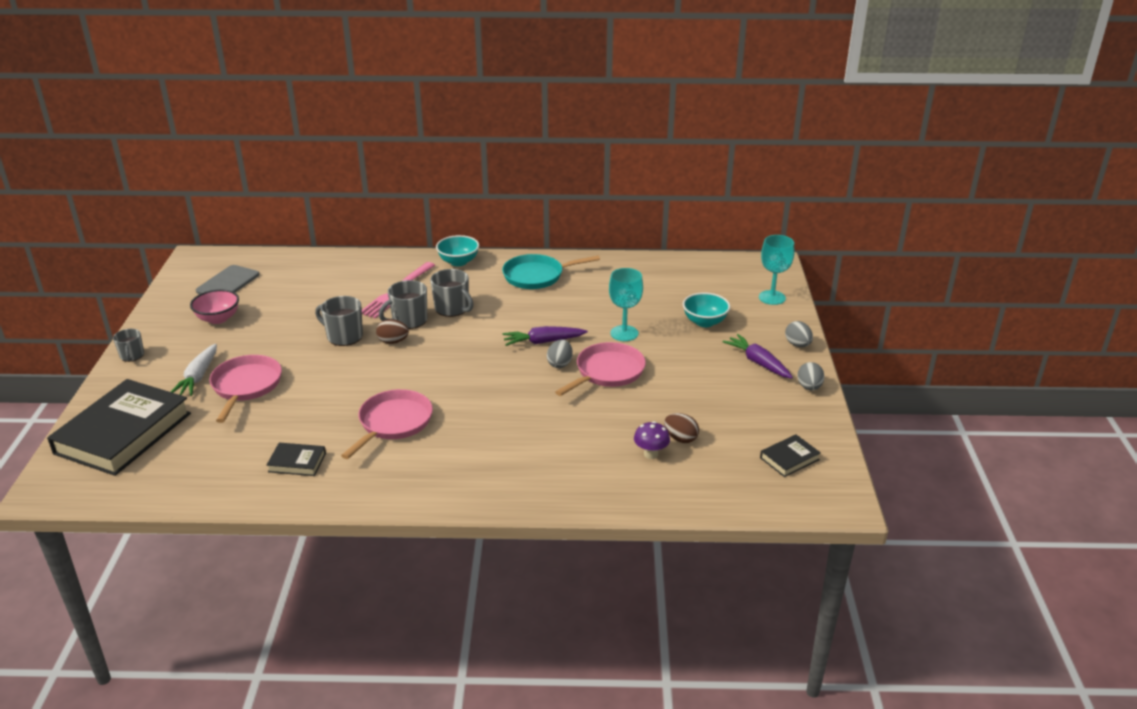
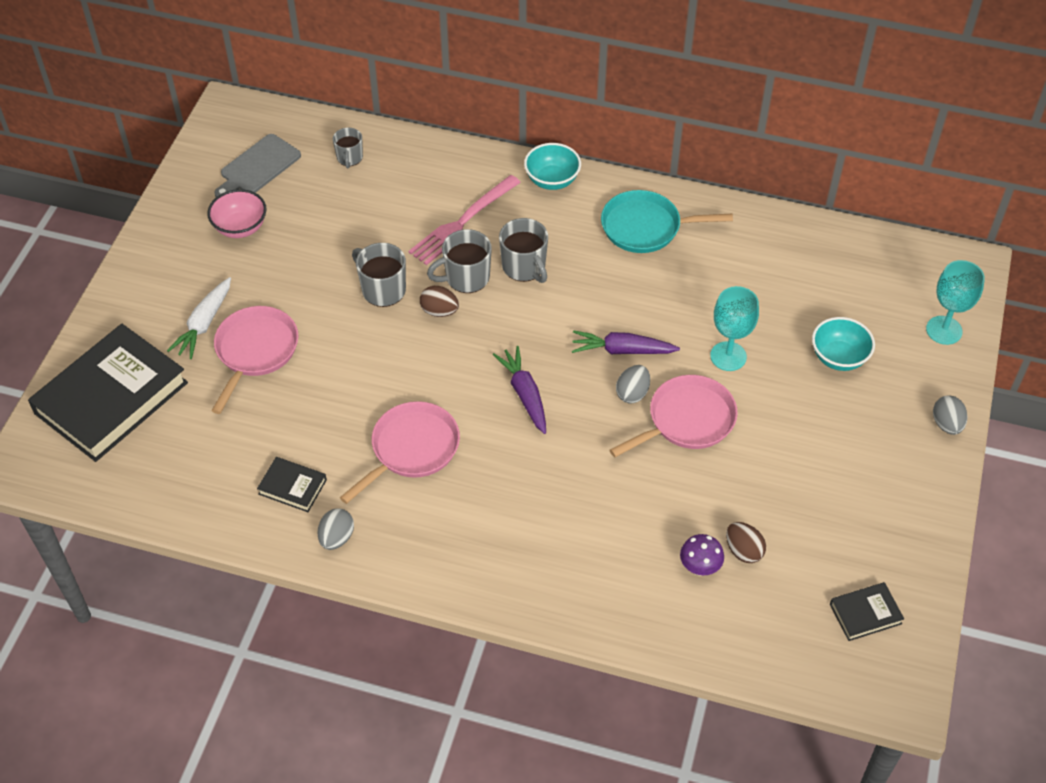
camera: 15 degrees right, 20 degrees up
grey mug [113,329,144,362] -> grey mug moved to [333,128,363,168]
purple carrot [723,334,793,379] -> purple carrot moved to [493,346,546,434]
grey egg [797,362,824,391] -> grey egg moved to [318,508,354,550]

